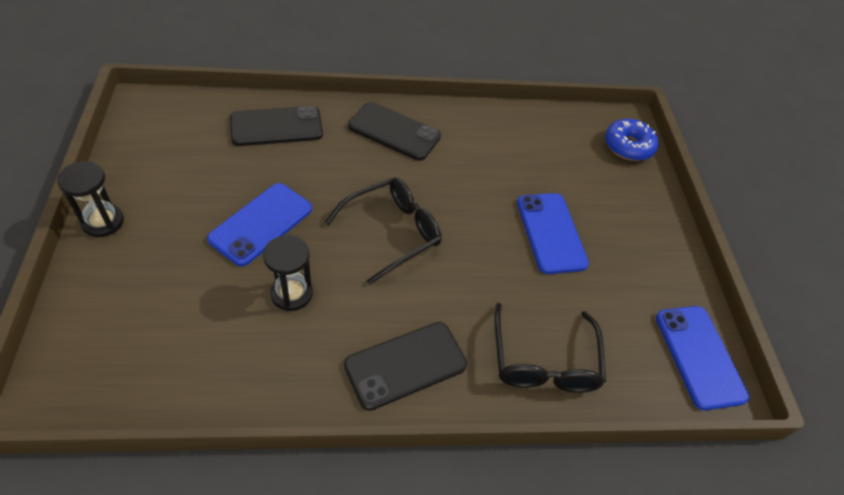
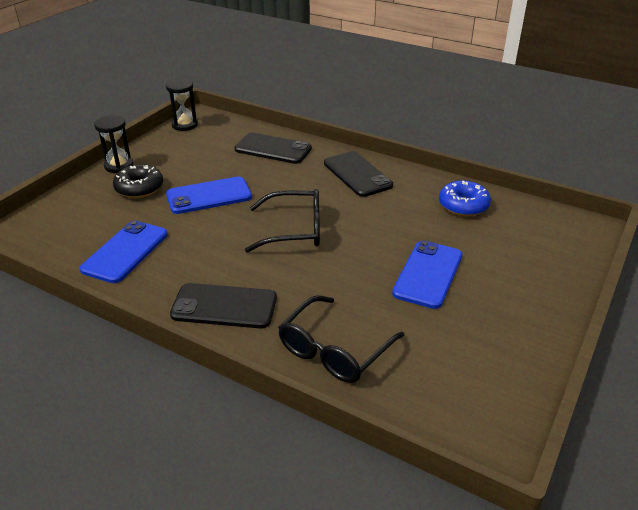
camera: 40 degrees right, 15 degrees down
black hourglass [263,235,313,311] -> black hourglass moved to [166,79,198,131]
blue donut [605,119,658,161] -> blue donut moved to [439,181,491,216]
blue phone [656,306,749,410] -> blue phone moved to [80,220,168,283]
none -> black donut [113,164,163,198]

